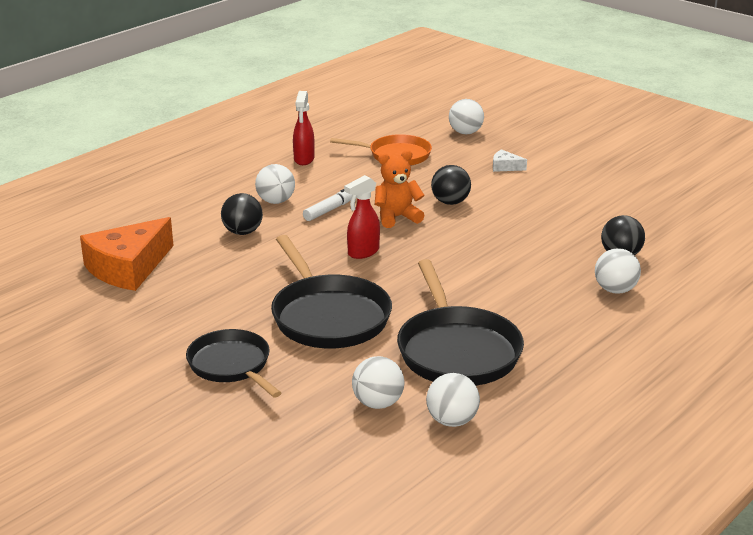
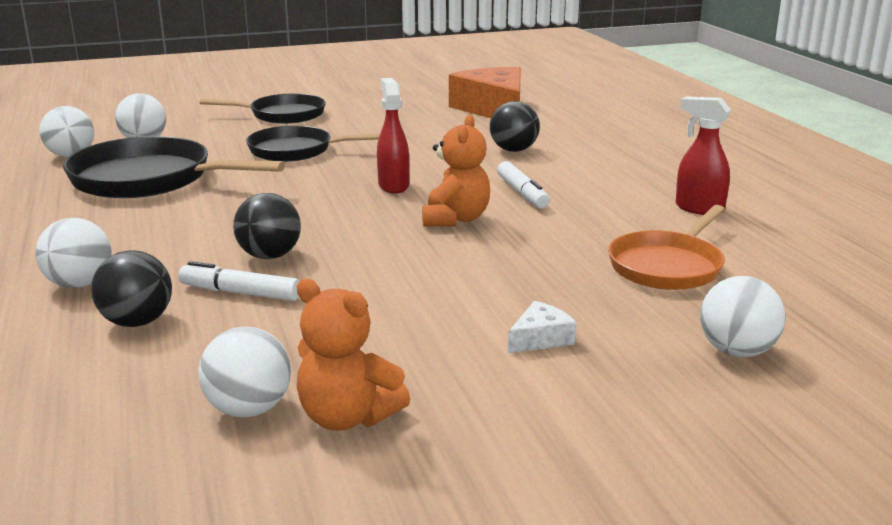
camera: 120 degrees right, 5 degrees down
white ball [255,164,295,204] -> white ball moved to [198,327,291,418]
black pan [271,235,392,348] -> black pan [246,126,380,162], size x0.65
black ball [431,165,471,205] -> black ball moved to [233,193,301,259]
none -> white marker [178,261,300,301]
none -> orange teddy bear [297,279,410,431]

